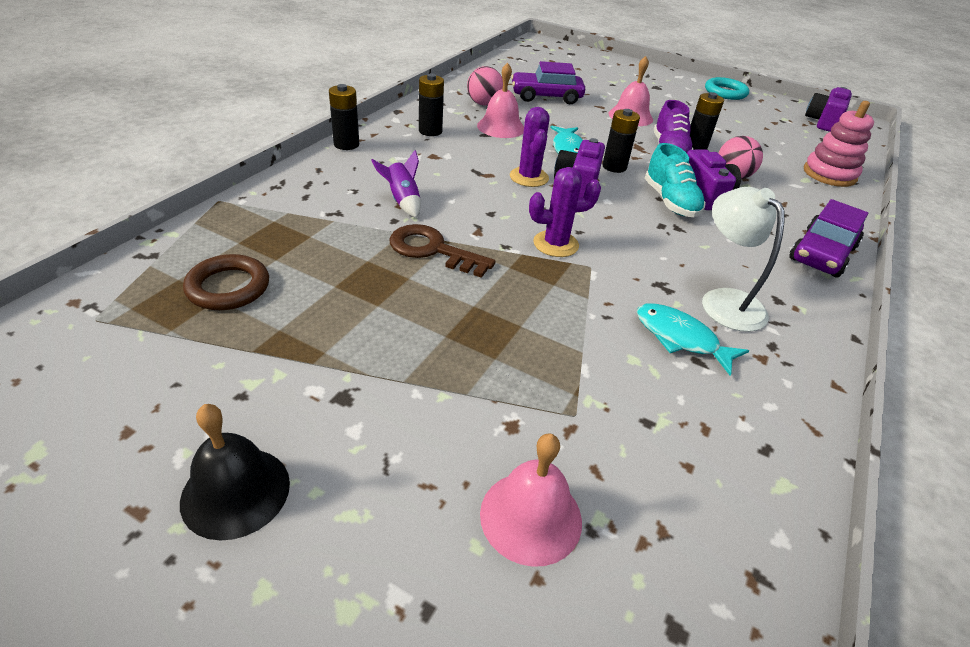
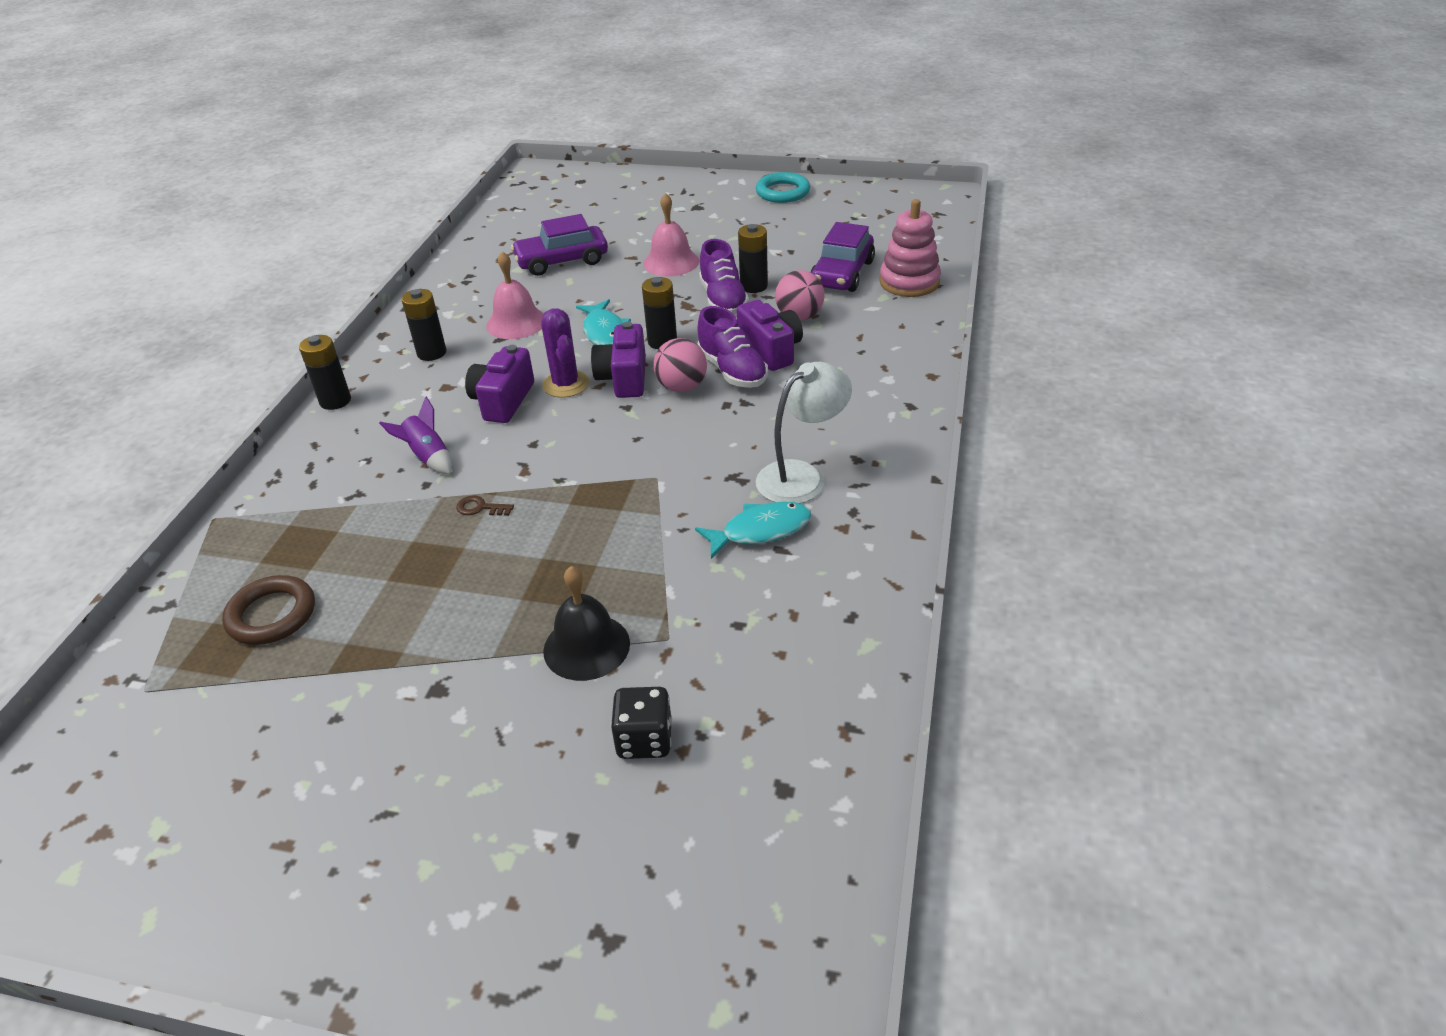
camera: 10 degrees left, 0 degrees up
black bell [180,404,290,541] -> black bell moved to [543,566,630,681]
brown key [390,224,496,278] -> brown key [456,495,514,516], size x0.46
pink ball [467,66,503,106] -> pink ball moved to [653,338,707,392]
pink bell [480,433,582,567] -> black dice [611,687,672,759]
purple cactus [529,167,601,257] -> none
turquoise fish [637,303,749,376] -> turquoise fish turned 135 degrees clockwise [695,502,812,559]
turquoise shoe [645,143,706,217] -> purple shoe [697,306,768,388]
white lamp [702,187,784,332] -> white lamp turned 90 degrees clockwise [756,362,852,504]
purple car [789,199,868,278] -> purple car moved to [810,222,875,292]
purple camera [805,87,852,132] -> purple camera moved to [465,345,534,423]

